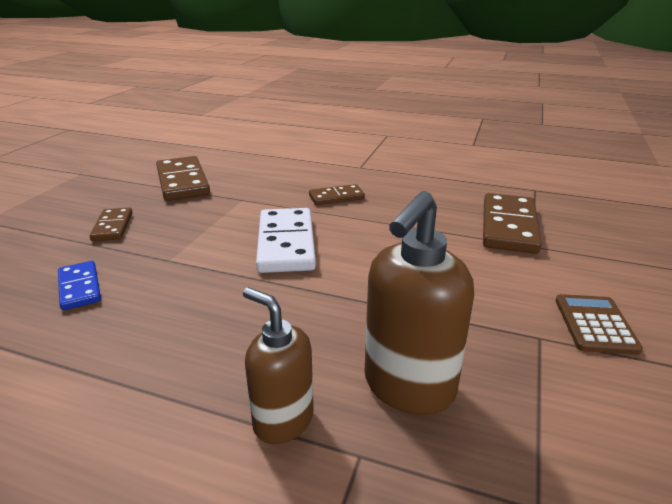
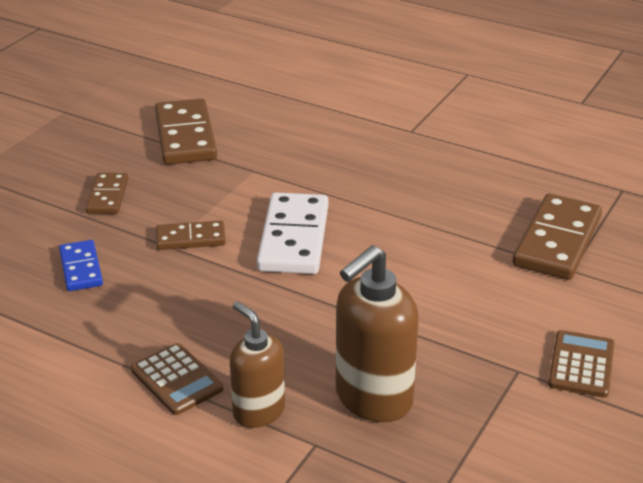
camera: 10 degrees right, 5 degrees up
brown domino [309,184,365,205] -> brown domino moved to [156,221,226,250]
none -> brown calculator [131,343,223,415]

